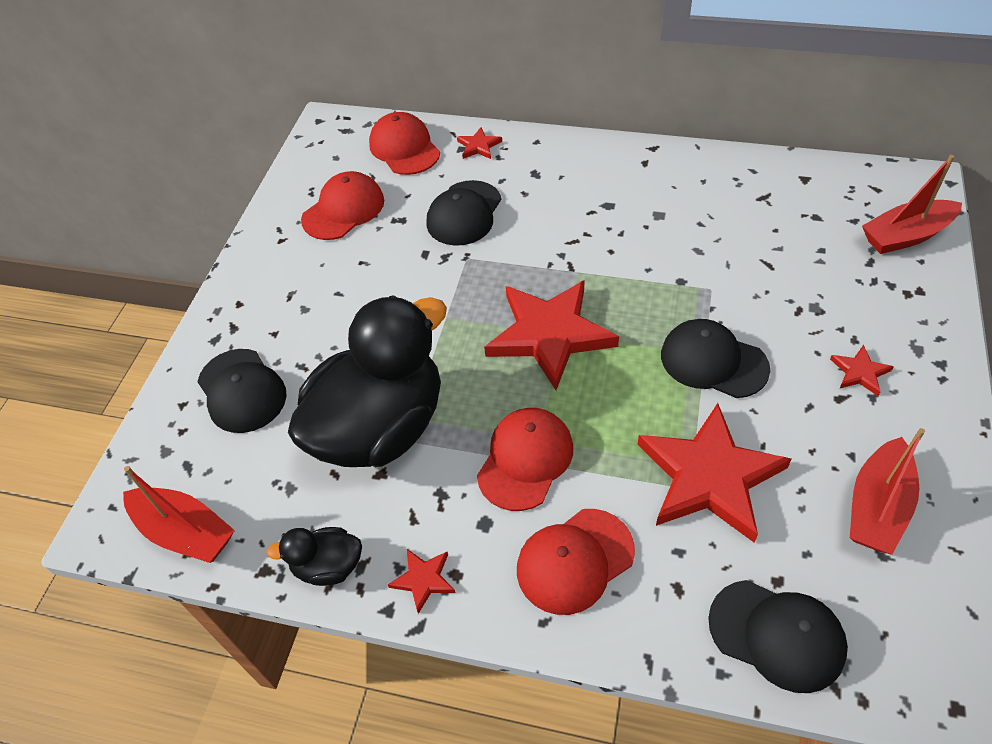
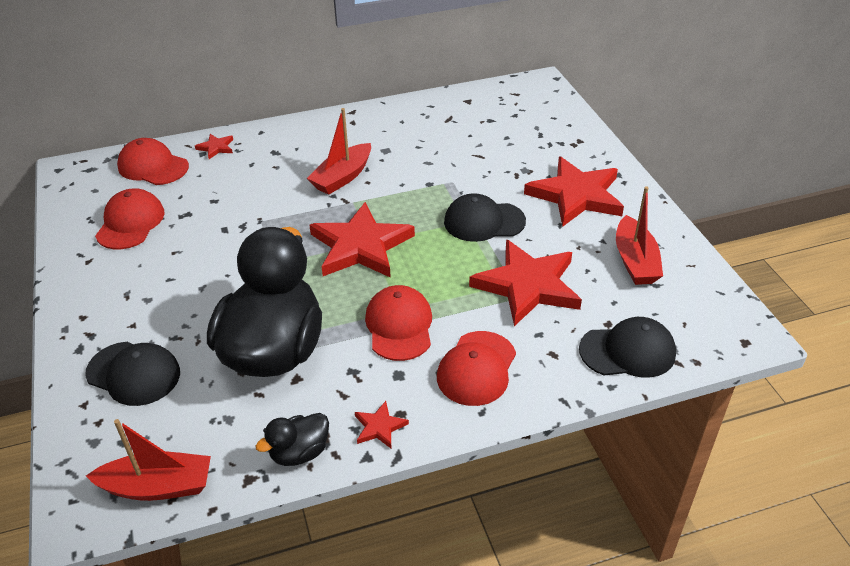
camera: 35 degrees left, 10 degrees down
black cap [427,180,501,246] -> none
red star [830,345,893,396] -> red star [524,157,624,227], size x2.36
red boat [862,155,962,254] -> red boat moved to [307,108,371,195]

